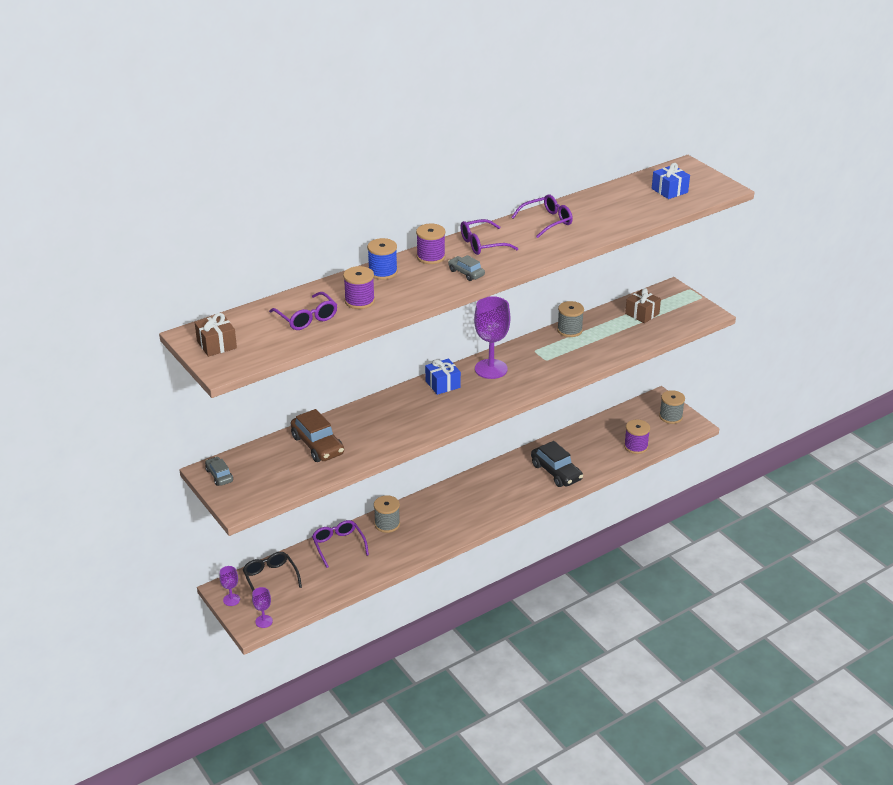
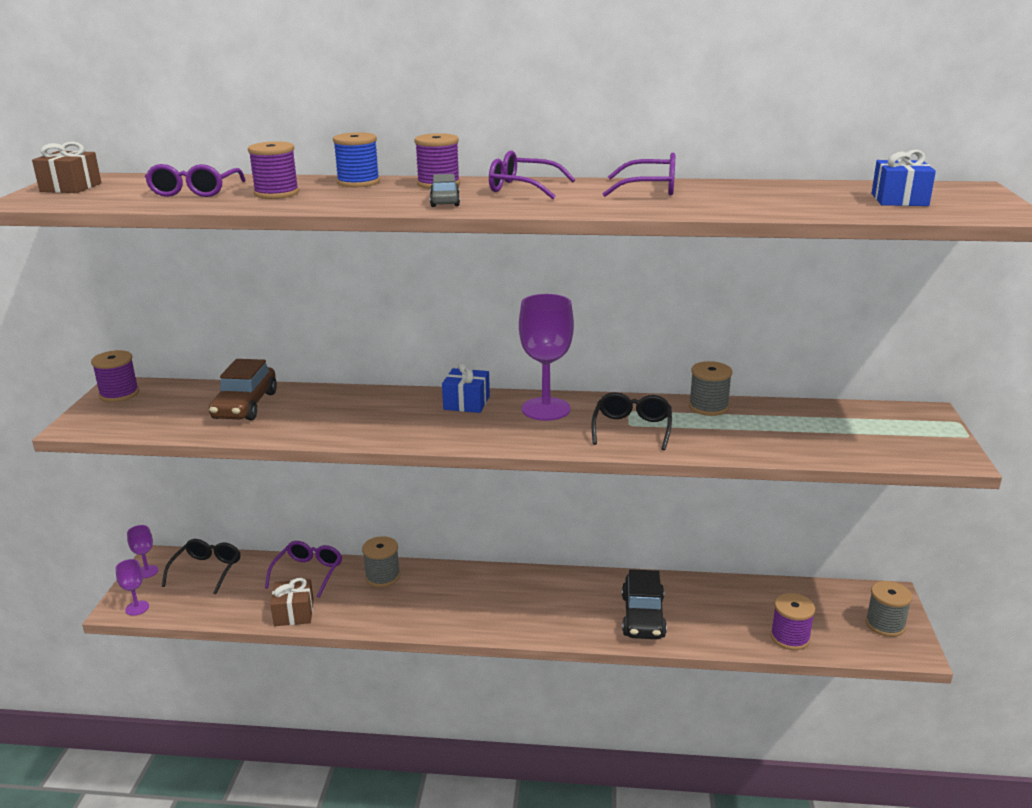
camera: 40 degrees right, 10 degrees down
grey car [205,457,233,486] -> purple spool [91,350,139,402]
brown gift [625,288,661,323] -> brown gift moved to [270,578,314,626]
none -> black glasses [591,392,672,450]

